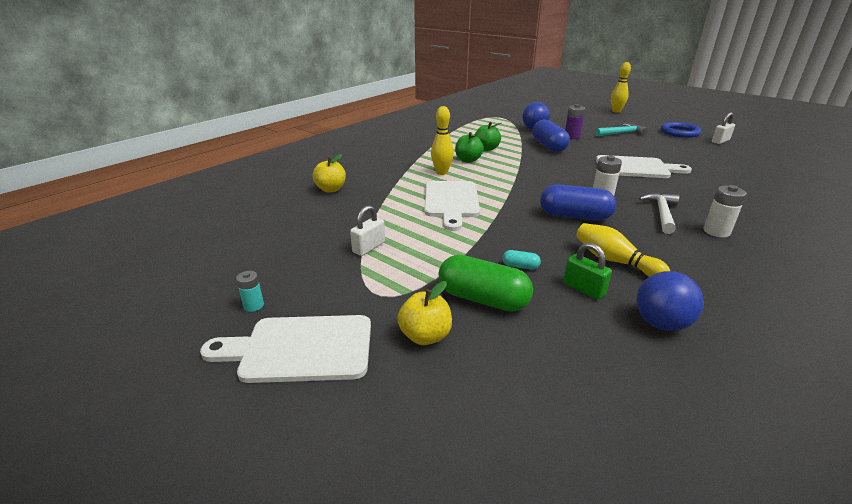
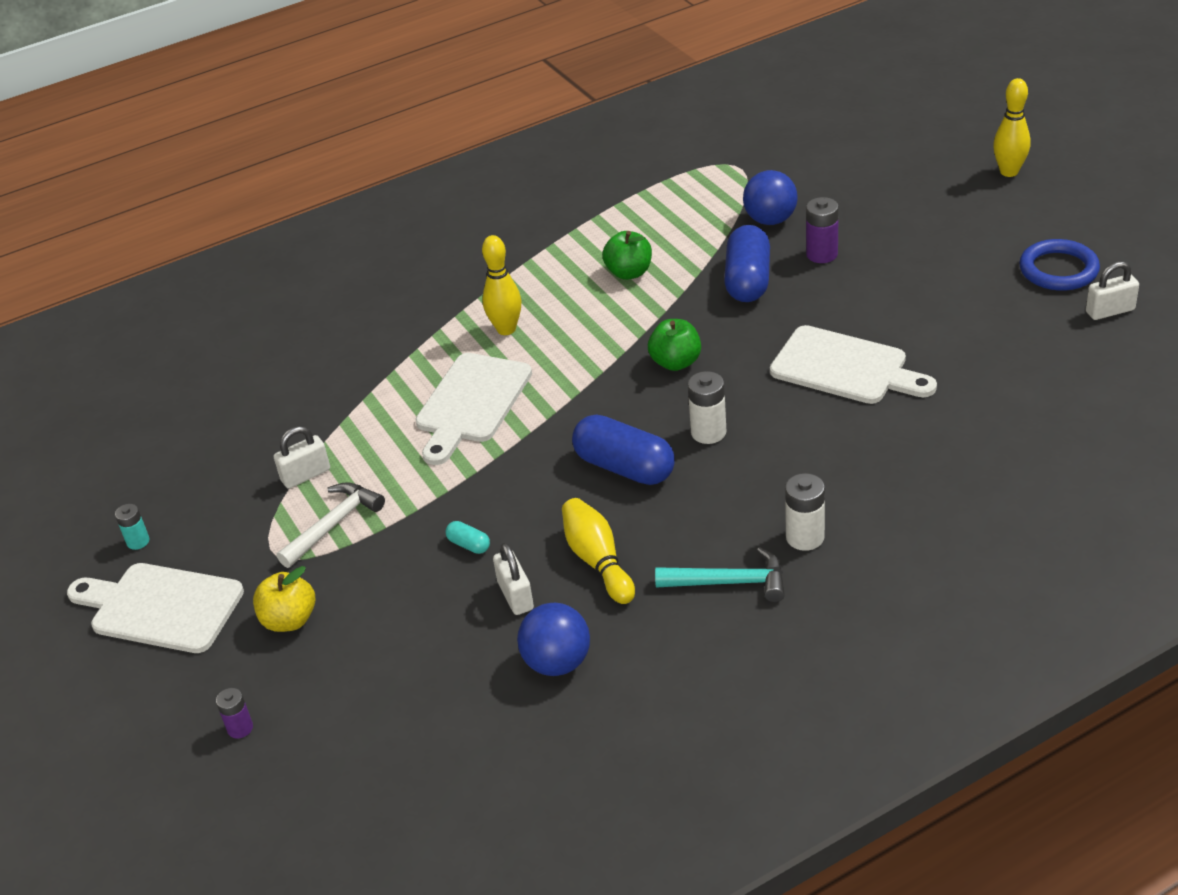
camera: 25 degrees right, 10 degrees up
yellow apple [313,154,346,193] -> none
green capsule [439,255,533,312] -> none
green apple [455,132,484,163] -> green apple moved to [648,319,701,371]
green padlock [563,242,612,300] -> white padlock [493,543,534,615]
turquoise hammer [595,123,648,136] -> turquoise hammer moved to [655,547,785,602]
white hammer [639,193,679,234] -> white hammer moved to [277,482,385,568]
none -> purple battery [216,688,253,739]

